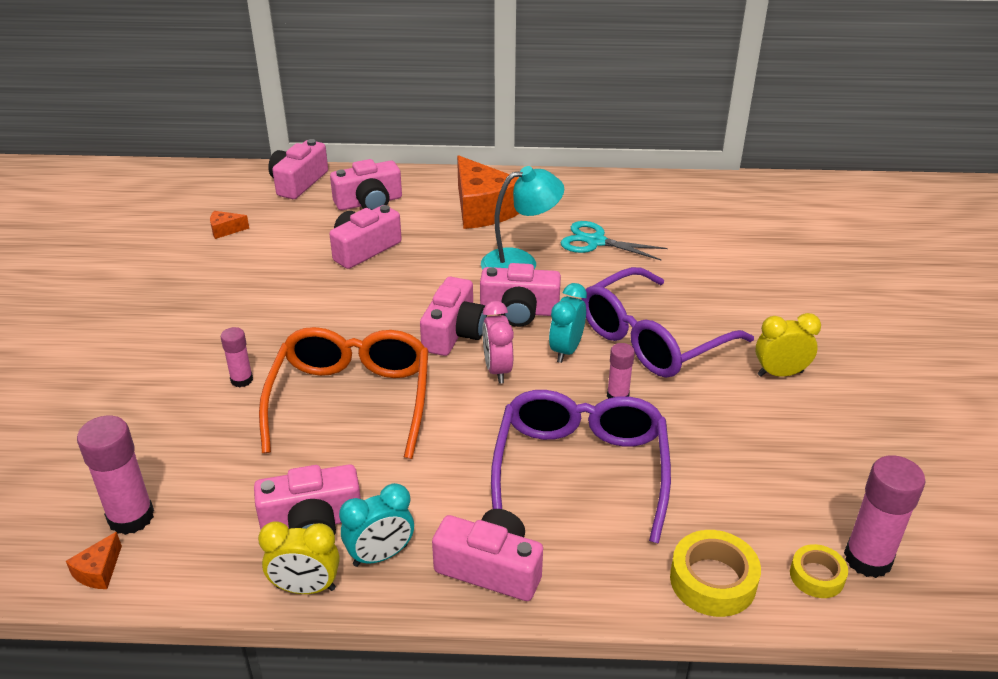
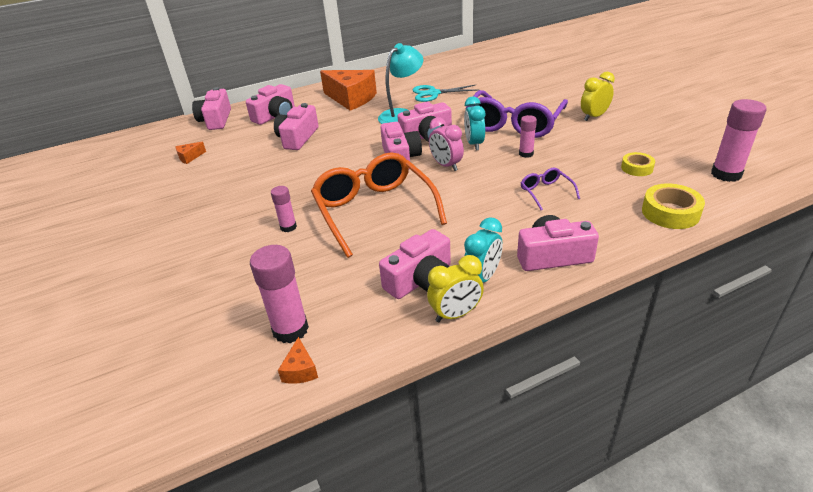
camera: 25 degrees left, 0 degrees up
purple glasses [491,390,671,544] -> purple glasses [521,168,580,210], size x0.44
yellow tape [790,544,848,598] -> yellow tape moved to [621,152,655,176]

